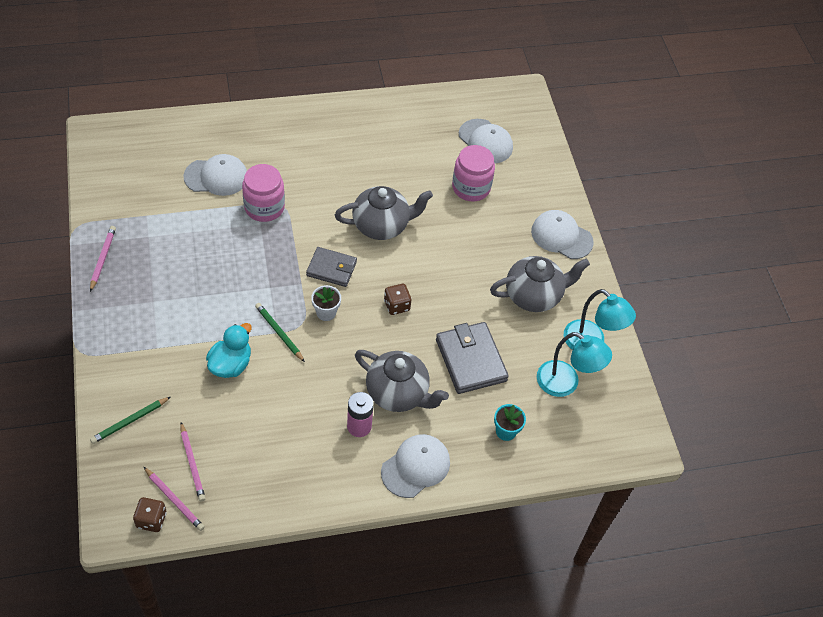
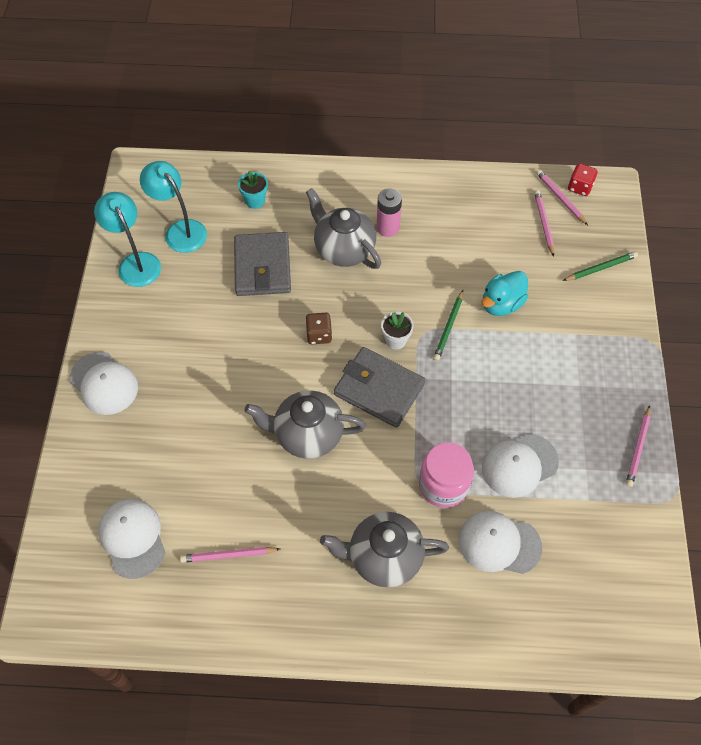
camera: 160 degrees left, 5 degrees up
brown dice [133,497,167,532] -> red dice [568,163,598,196]
green pencil [255,303,305,362] -> green pencil turned 45 degrees clockwise [433,290,463,361]
grey wallet [306,247,357,287] -> grey wallet [334,347,425,428], size x1.51
white cap [381,434,450,498] -> white cap moved to [482,434,559,498]
pink jar [452,145,495,201] -> none
grey teapot [490,256,590,312] -> grey teapot moved to [320,512,449,587]
none -> pink pencil [180,547,280,563]

